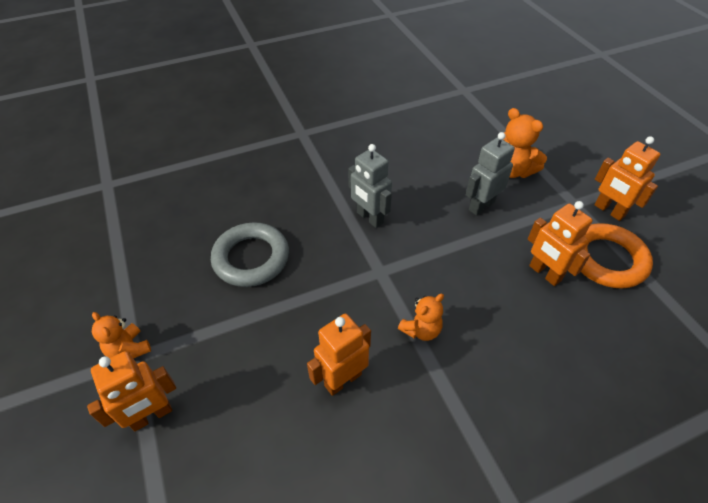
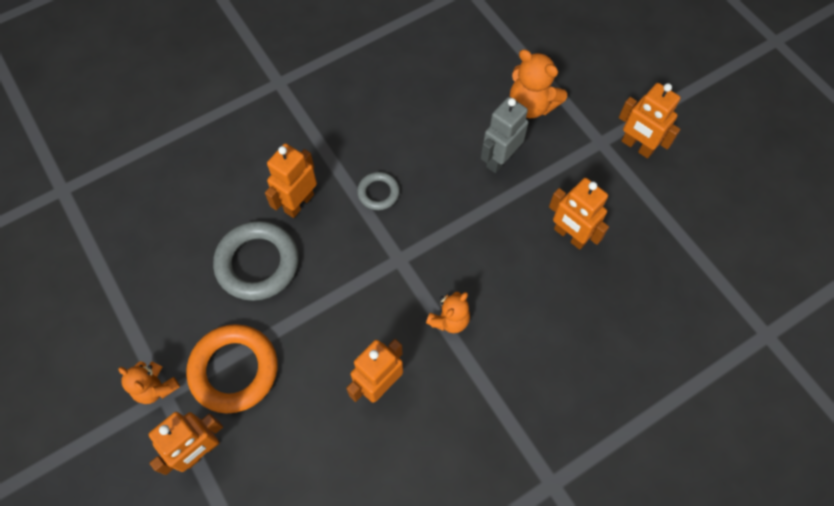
camera: 10 degrees left, 15 degrees up
grey robot [348,144,392,228] -> grey ring [357,172,400,210]
orange ring [581,223,653,288] -> orange ring moved to [186,324,278,413]
none -> orange robot [265,143,317,218]

